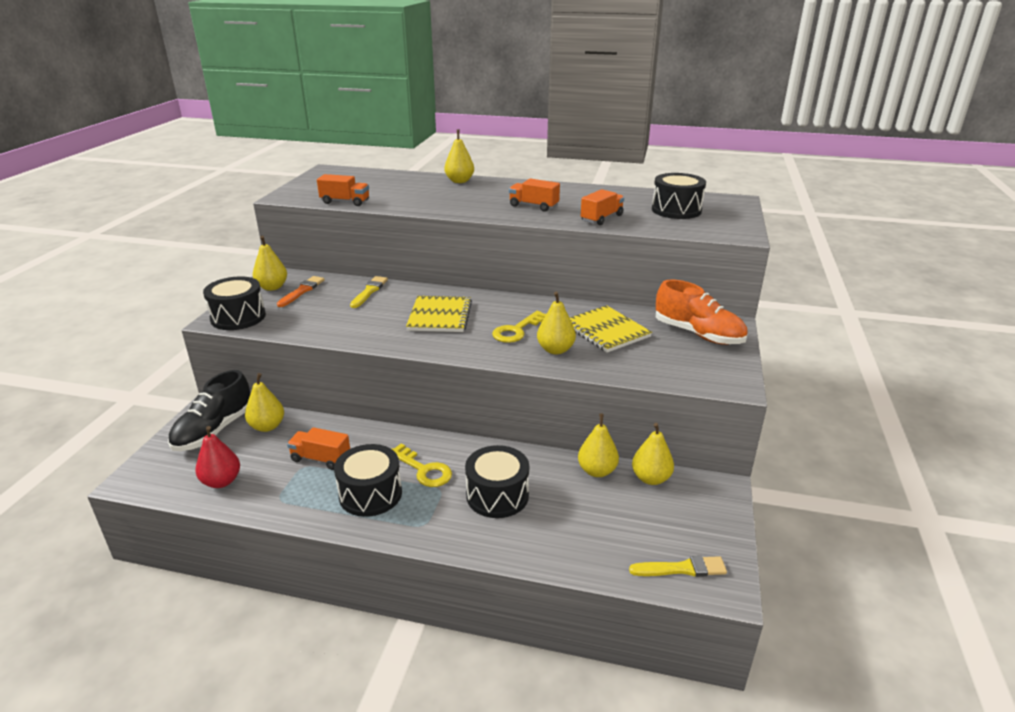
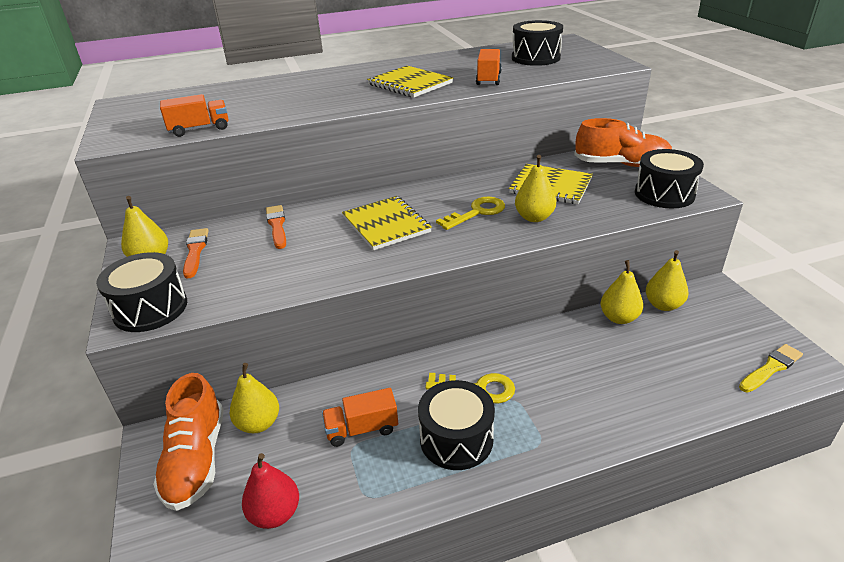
camera: 30 degrees left, 5 degrees up
black shoe [168,370,250,451] -> orange shoe [153,373,224,511]
yellow brush [350,276,388,308] -> orange brush [266,205,286,249]
yellow pear [444,129,474,183] -> none
black drum [465,445,529,518] -> black drum moved to [635,149,704,208]
yellow key [492,311,546,343] -> yellow key turned 135 degrees counterclockwise [436,197,505,230]
orange truck [509,179,560,211] -> yellow notebook [367,66,453,97]

